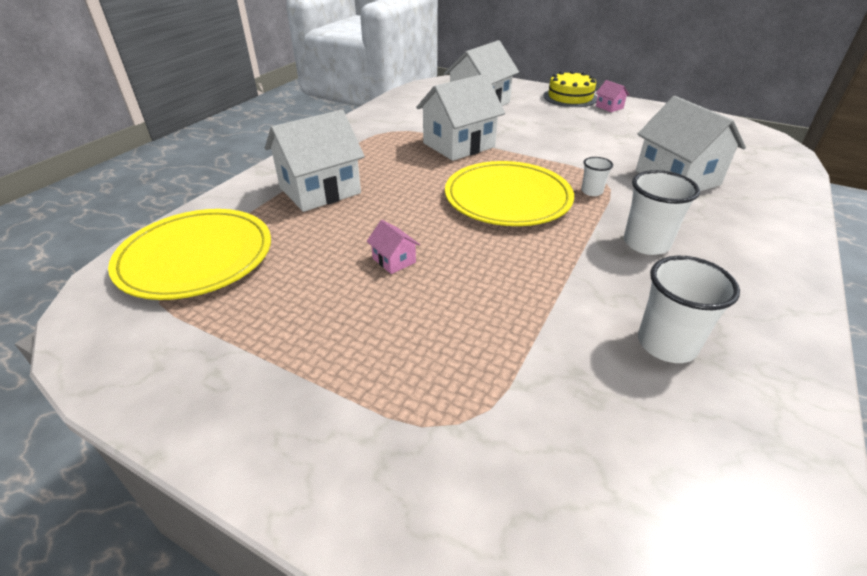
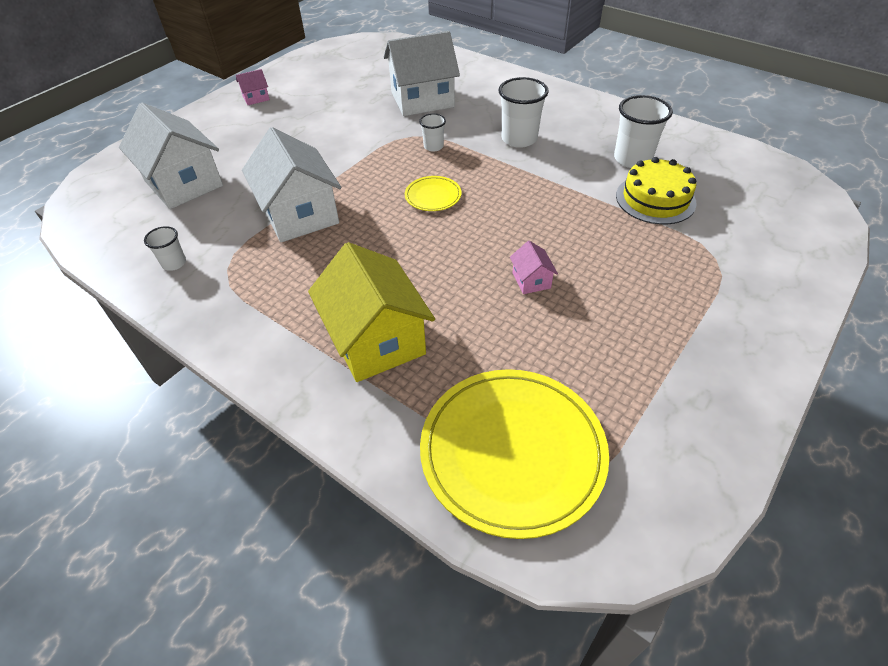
camera: 80 degrees left, 10 degrees up
white house [265,110,365,212] -> yellow house [308,242,435,382]
pink house [367,220,420,274] -> pink house turned 75 degrees counterclockwise [510,241,558,294]
yellow plate [445,161,574,226] -> yellow plate [405,176,461,211], size x0.45
yellow cake [543,70,597,107] -> yellow cake moved to [616,157,697,224]
none -> white cup [144,226,186,271]

